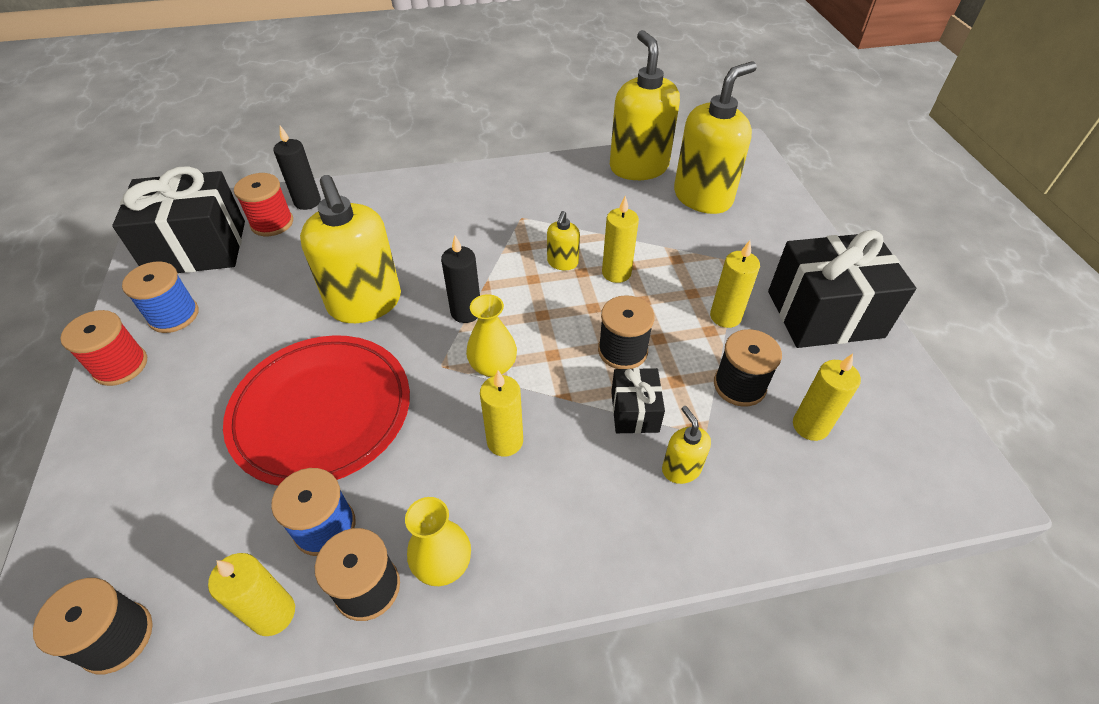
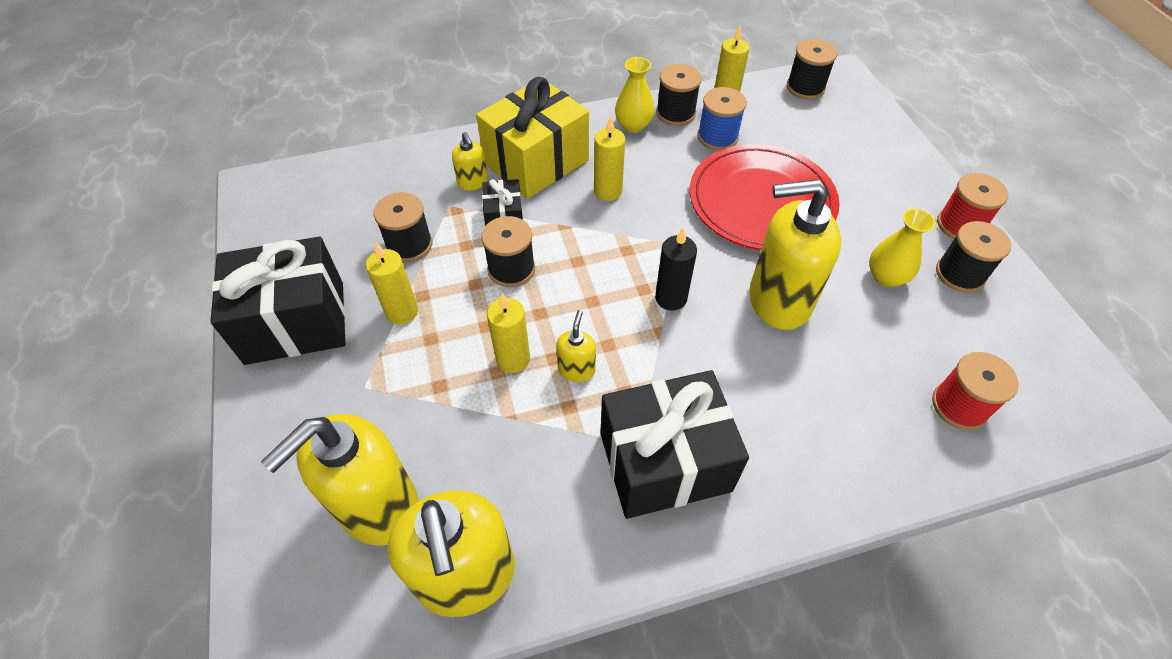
camera: 175 degrees right, 5 degrees up
black gift [112,166,245,273] -> black gift moved to [600,370,749,519]
blue spool [122,261,199,333] -> black spool [936,221,1011,293]
black candle [273,126,321,210] -> none
yellow soap dispenser [300,175,401,323] -> yellow soap dispenser turned 60 degrees counterclockwise [749,179,841,330]
yellow vase [466,294,517,377] -> yellow vase moved to [869,208,936,287]
yellow candle [793,354,861,441] -> none
none -> yellow gift [476,77,589,199]

